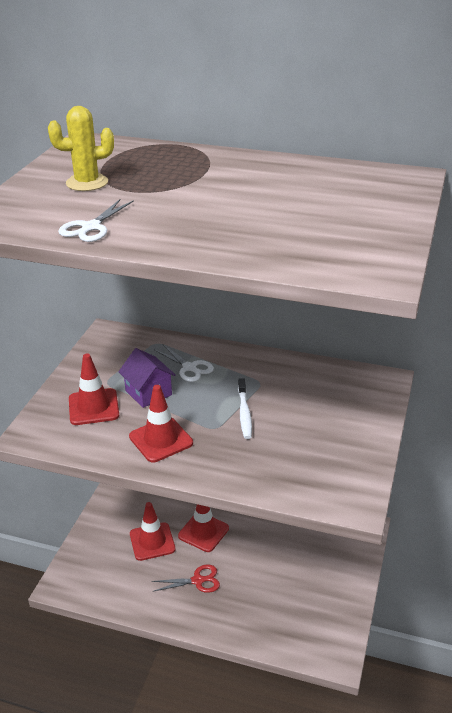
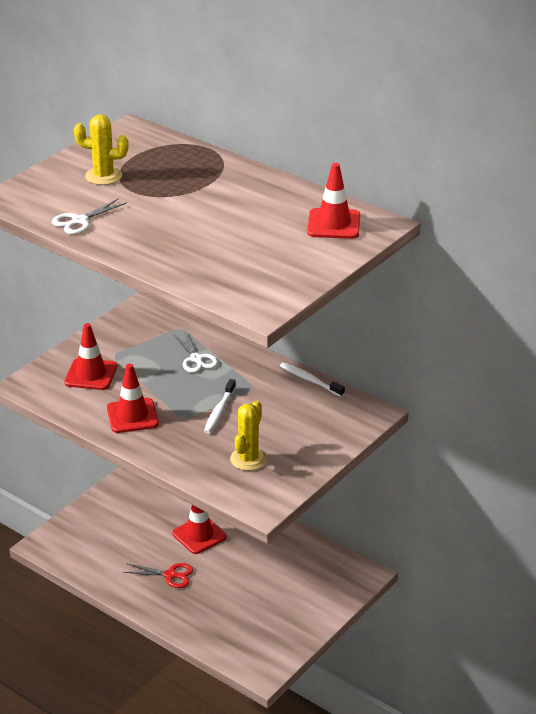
camera: 20 degrees right, 0 degrees up
purple house [118,348,176,408] -> none
red traffic cone [130,502,176,561] -> red traffic cone moved to [307,163,360,239]
none -> yellow cactus [230,401,267,471]
none -> white toothbrush [280,362,345,397]

